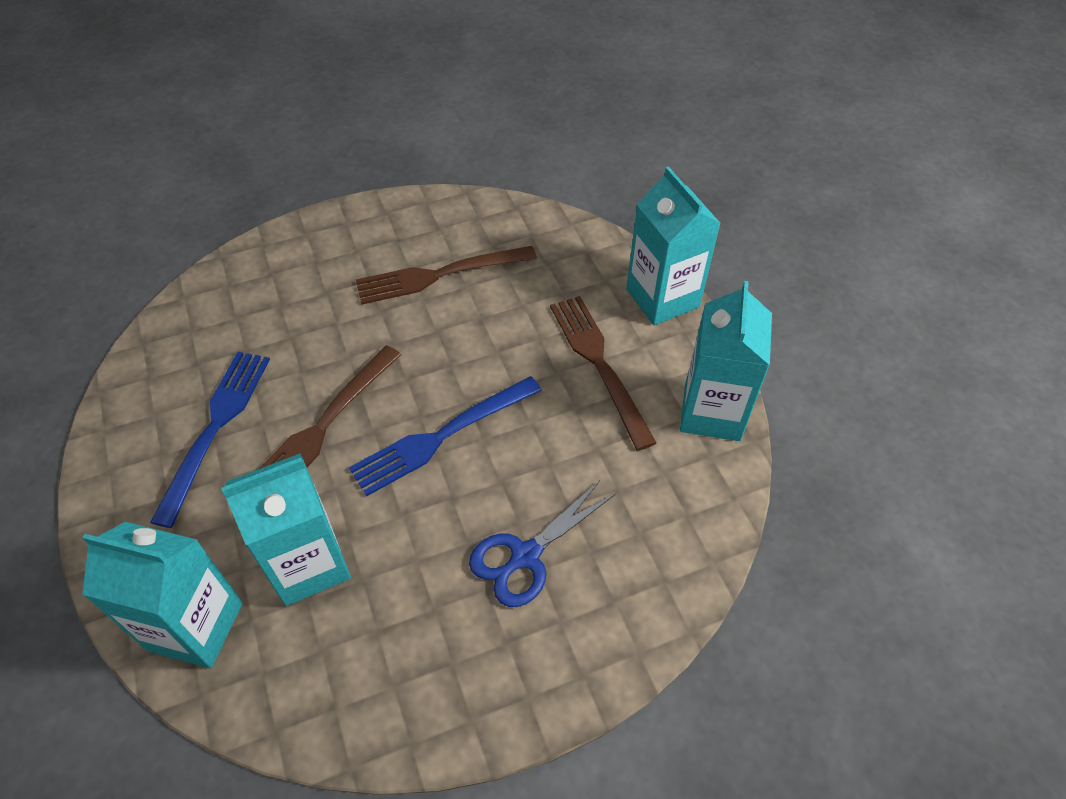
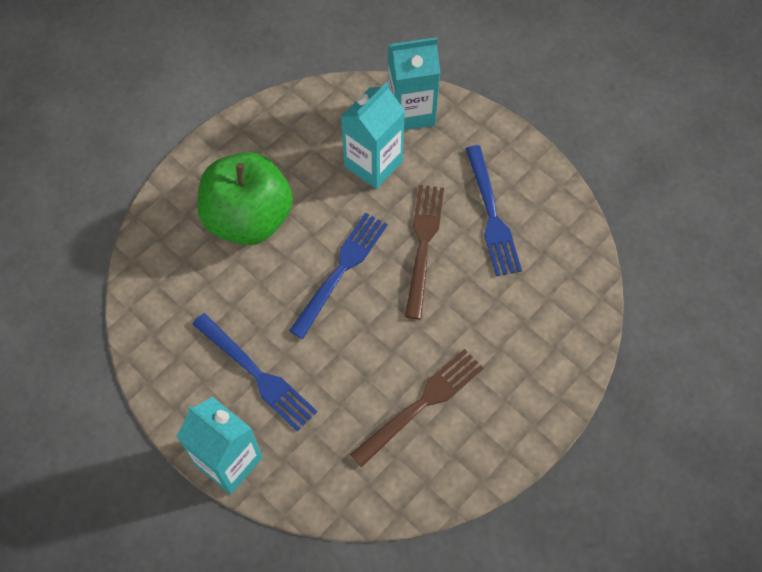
camera: 155 degrees right, 10 degrees up
blue scissors [469,481,616,607] -> green apple [197,152,293,245]
brown fork [550,296,656,451] -> blue fork [192,313,317,432]
turquoise carton [680,281,772,441] -> none

